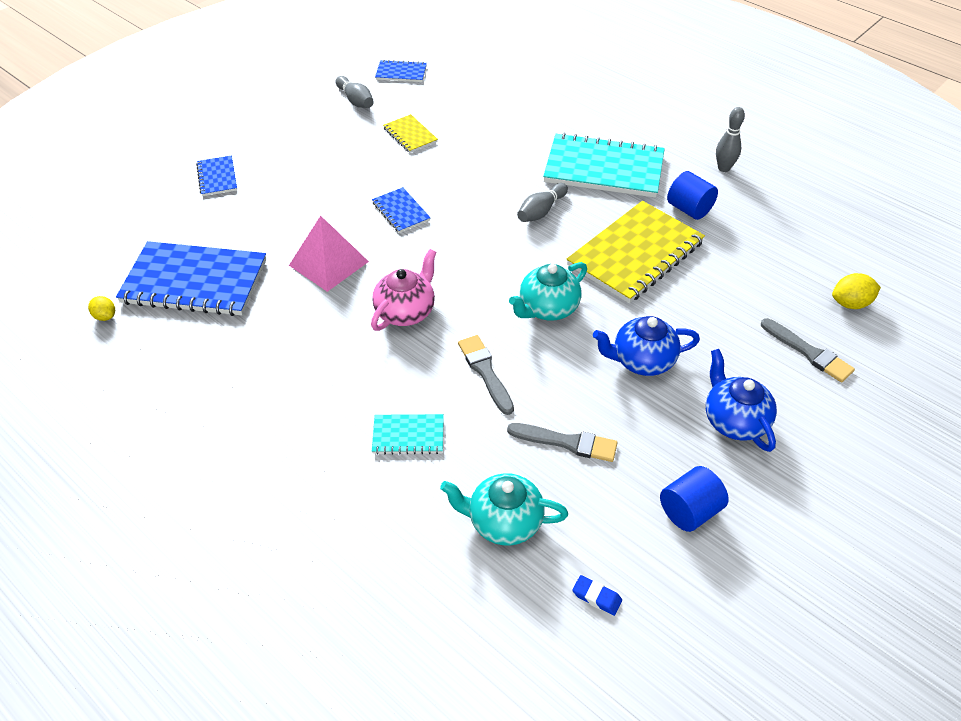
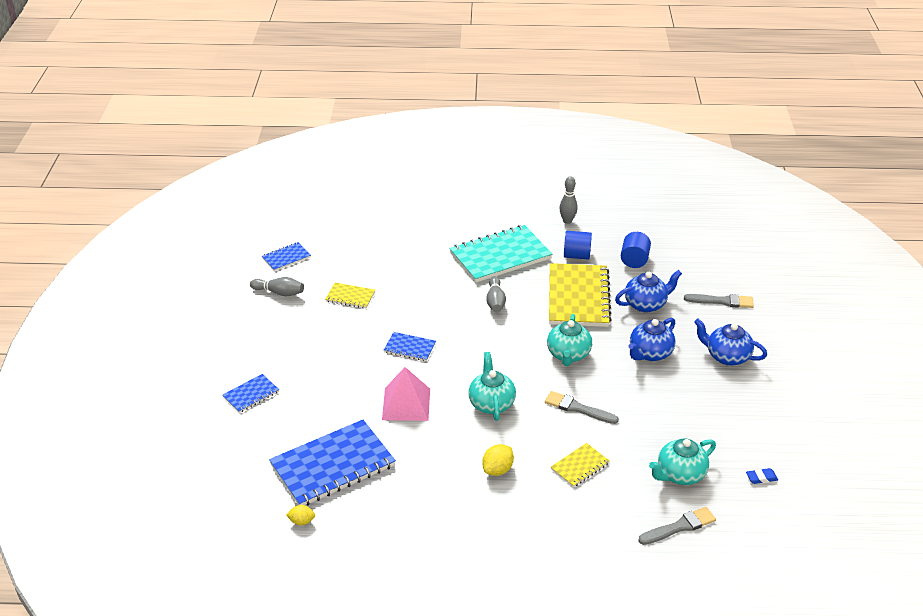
camera: 40 degrees left, 10 degrees down
blue notebook [196,155,237,196] -> blue notebook turned 75 degrees counterclockwise [223,374,279,413]
pink teapot [371,249,436,331] -> turquoise teapot [469,352,516,421]
turquoise notebook [372,414,444,455] -> yellow notebook [551,443,609,487]
grey brush [507,423,618,462] -> grey brush moved to [638,507,716,545]
blue cylinder [660,466,729,532] -> blue cylinder moved to [621,232,651,268]
yellow lemon [832,273,881,309] -> yellow lemon moved to [482,444,514,476]
none -> blue teapot [615,270,682,313]

